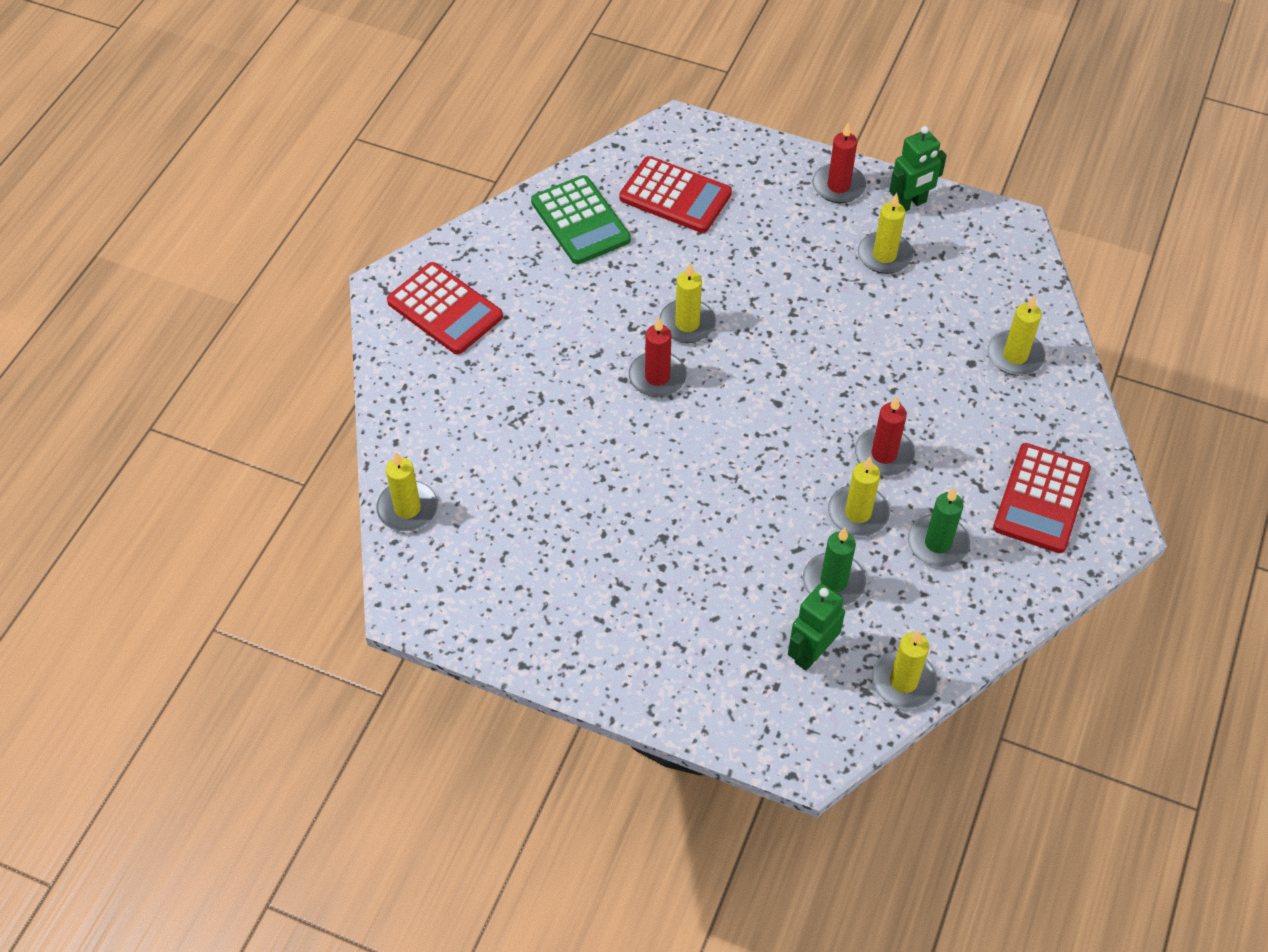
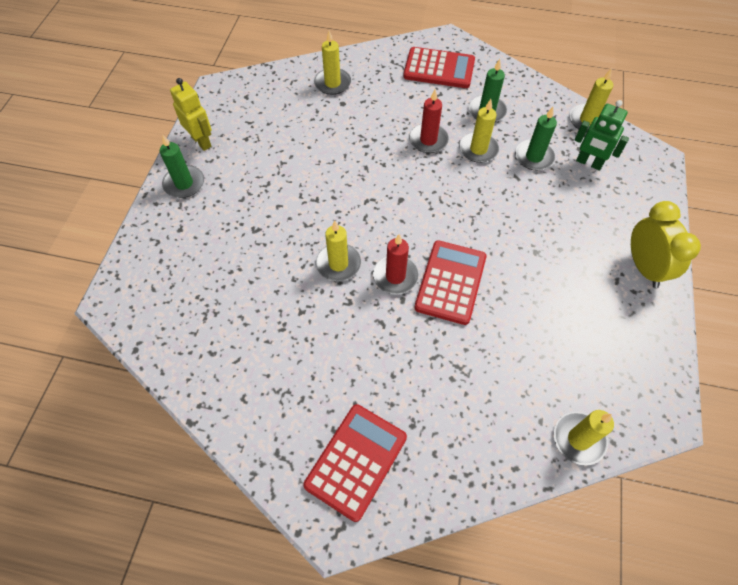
camera: 100 degrees left, 5 degrees up
green calculator [531,175,631,264] -> none
red calculator [619,156,732,233] -> red calculator moved to [415,240,486,325]
red candle [813,123,866,203] -> green candle [160,135,204,198]
yellow candle [858,193,913,274] -> none
green robot [889,126,947,212] -> yellow robot [170,78,212,151]
none -> yellow clock [631,201,701,288]

